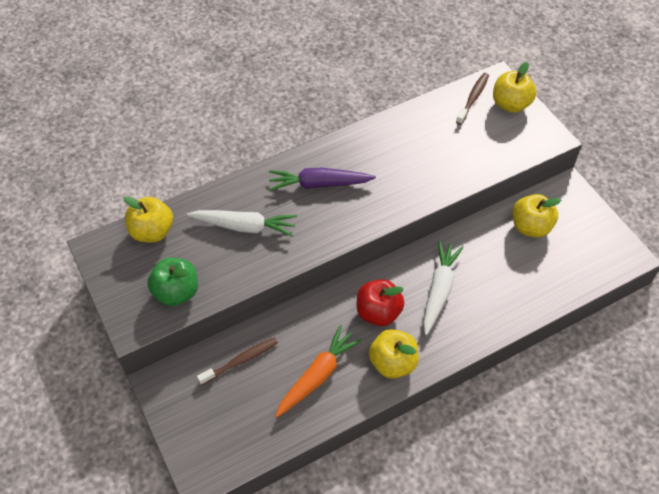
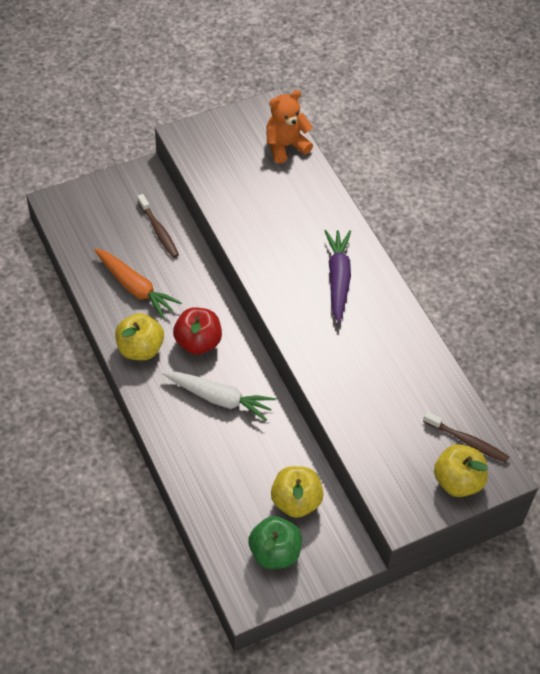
camera: 90 degrees right, 0 degrees up
yellow apple [123,196,173,242] -> orange teddy bear [266,90,313,164]
green apple [147,258,198,306] -> green apple moved to [248,516,302,569]
white carrot [187,210,297,237] -> none

